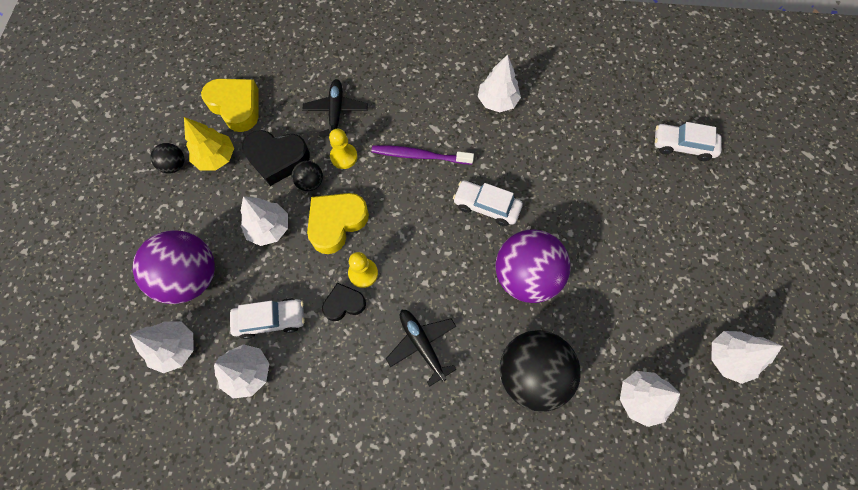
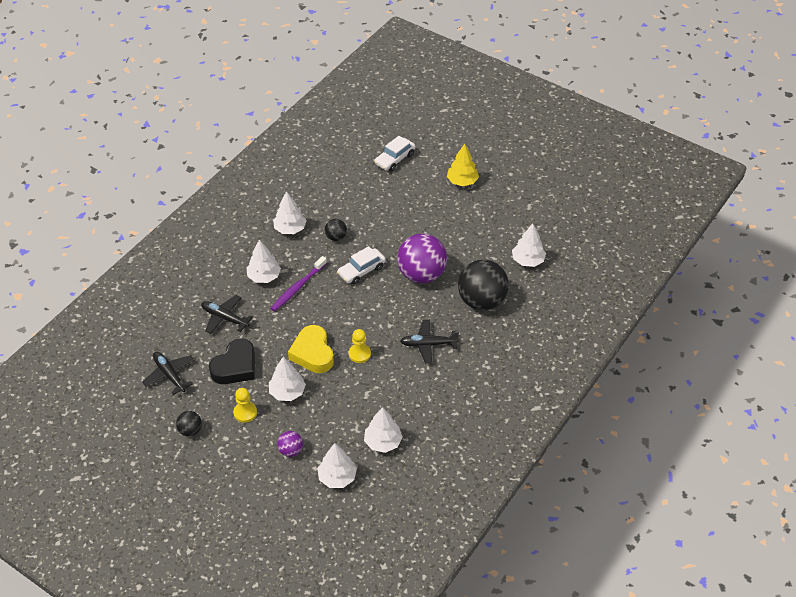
camera: 60 degrees left, 20 degrees down
purple ball [132,230,215,304] -> purple ball [277,431,303,457], size x0.46
yellow tree [184,117,234,171] -> yellow tree moved to [447,144,479,186]
yellow heart [201,79,259,132] -> black plane [142,352,194,395]
white car [230,298,305,339] -> none
black ball [291,161,323,191] -> black ball moved to [325,219,347,241]
black heart [322,283,366,321] -> none
yellow pawn [329,129,358,169] -> yellow pawn moved to [234,388,257,423]
white tree [711,331,782,384] -> white tree moved to [246,239,281,283]

